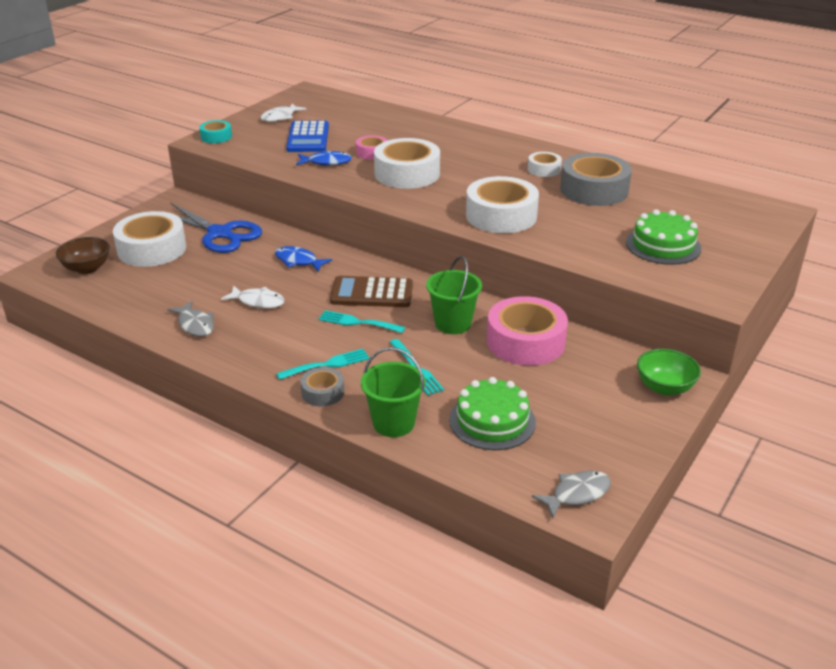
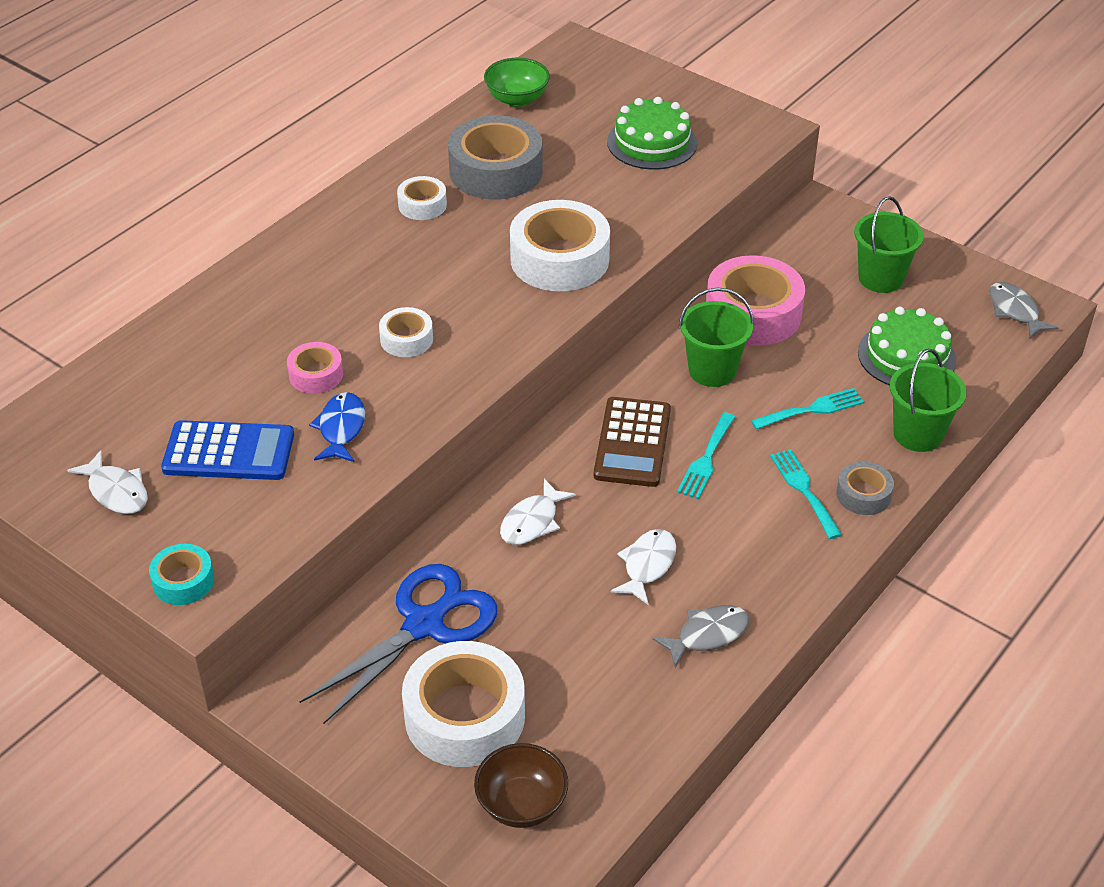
camera: 85 degrees left, 10 degrees up
blue fish [275,246,332,271] -> white fish [500,479,576,545]
white tape [374,138,440,189] -> white tape [379,307,433,357], size x0.51
green bowl [637,349,701,396] -> green bowl moved to [484,58,550,107]
none -> green bucket [854,196,924,293]

